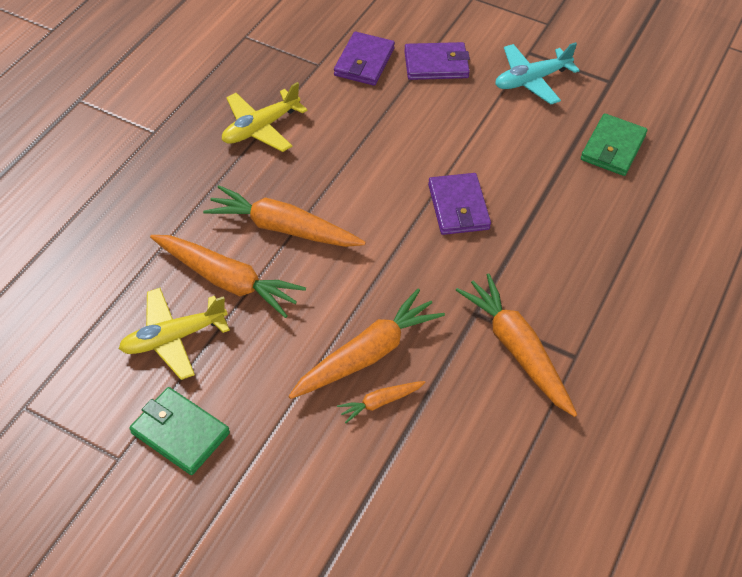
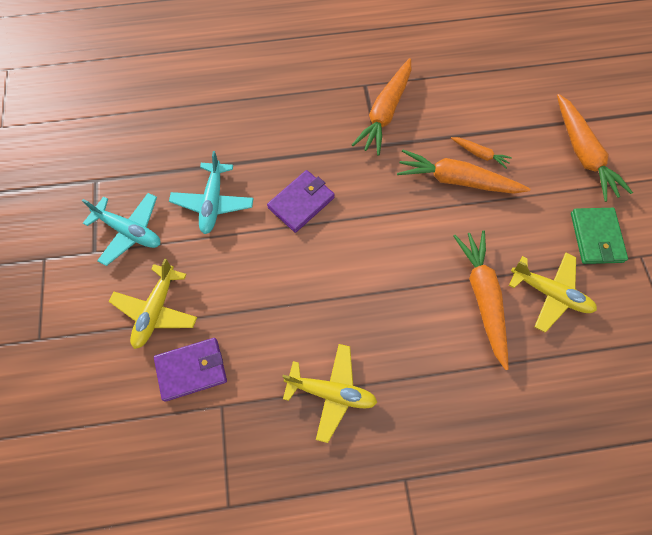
camera: 125 degrees left, 15 degrees up
orange carrot [203,185,366,247] -> orange carrot moved to [557,94,633,202]
purple wallet [404,42,470,80] -> yellow plane [109,259,197,349]
green wallet [581,113,647,176] -> none
none -> turquoise plane [169,151,254,234]

